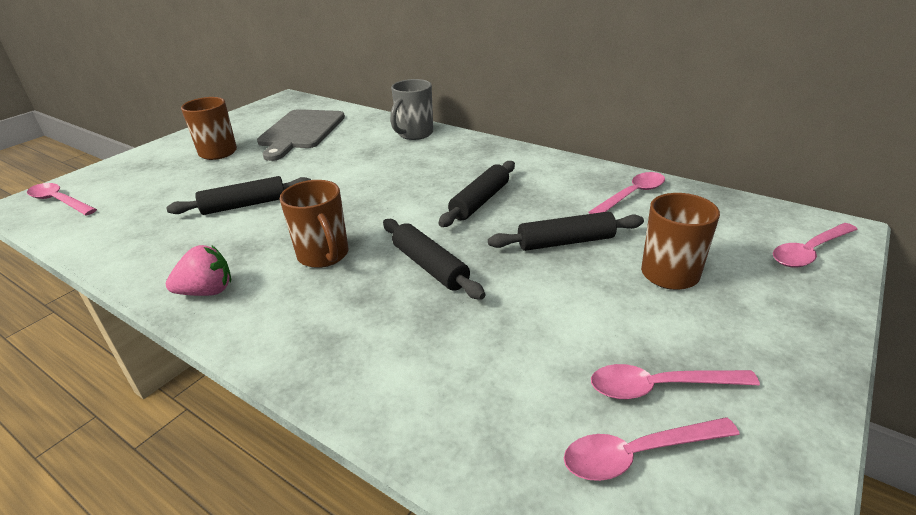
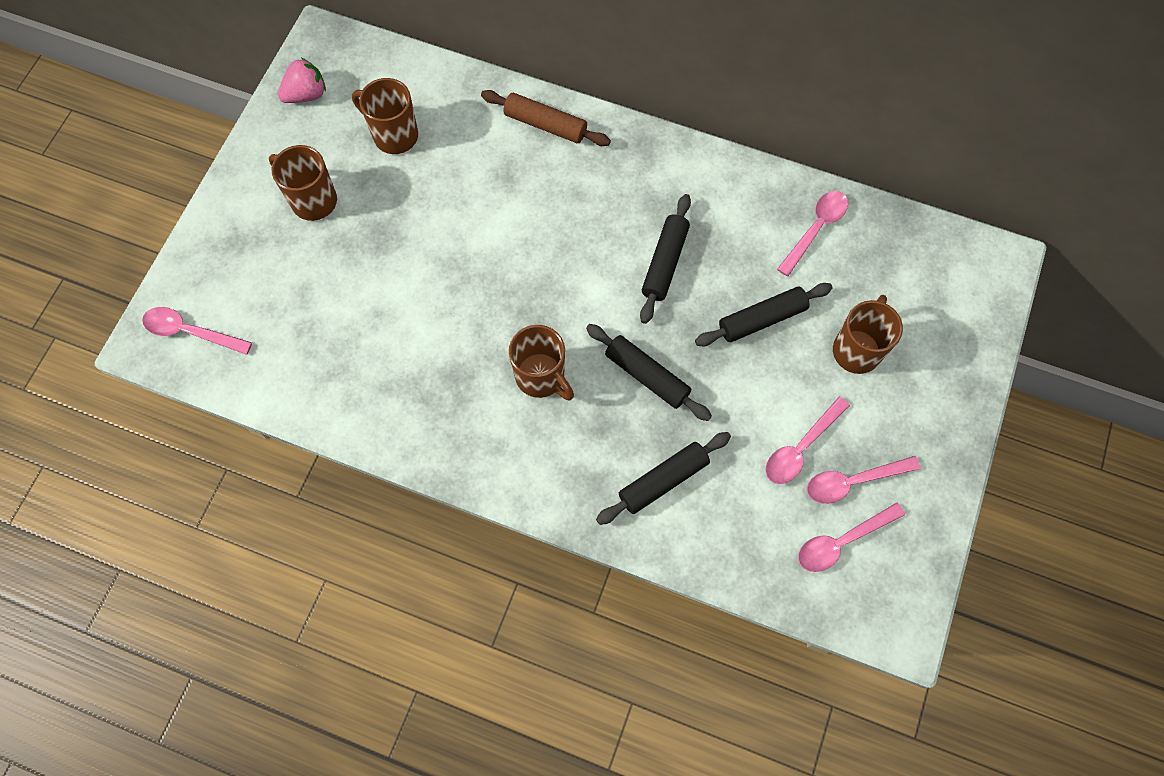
camera: 15 degrees left, 35 degrees up
black rolling pin [166,176,311,215] -> black rolling pin moved to [596,432,731,525]
pink strawberry [166,245,231,296] -> pink strawberry moved to [278,58,326,103]
grey cutting board [257,109,345,161] -> brown mug [352,78,418,154]
grey mug [390,79,433,140] -> brown rolling pin [481,90,611,146]
pink spoon [773,223,858,267] -> pink spoon moved to [766,397,850,484]

